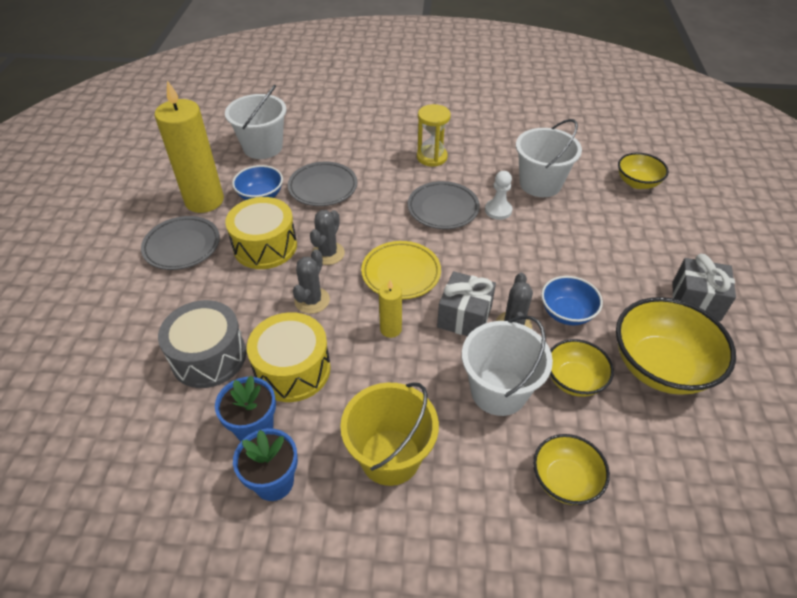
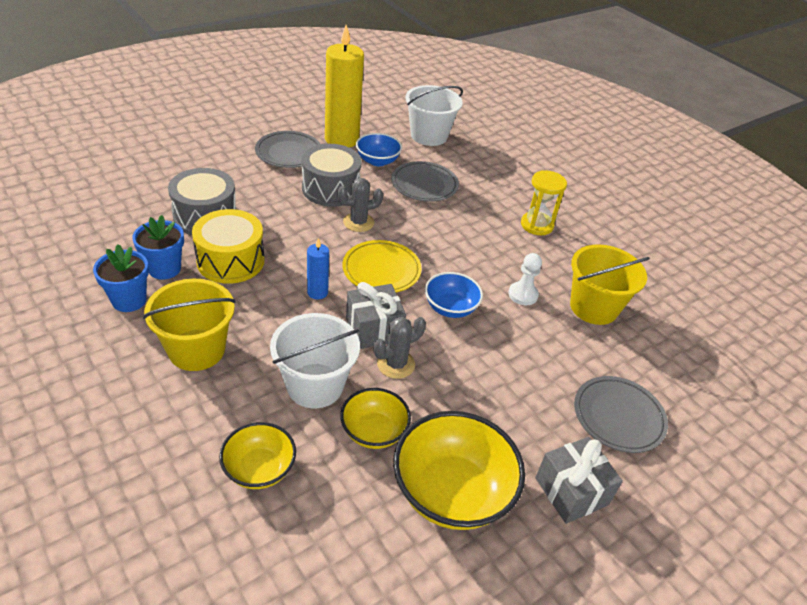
camera: 45 degrees right, 5 degrees down
yellow drum [225,197,297,269] -> grey drum [302,144,362,207]
grey cactus [293,249,330,314] -> none
yellow candle [379,280,402,338] -> blue candle [307,238,329,299]
grey plate [408,181,480,229] -> grey plate moved to [574,376,668,453]
white bucket [516,119,582,197] -> yellow bucket [570,244,650,325]
blue bowl [541,276,603,325] -> blue bowl moved to [425,272,483,318]
yellow bowl [618,153,669,189] -> none

